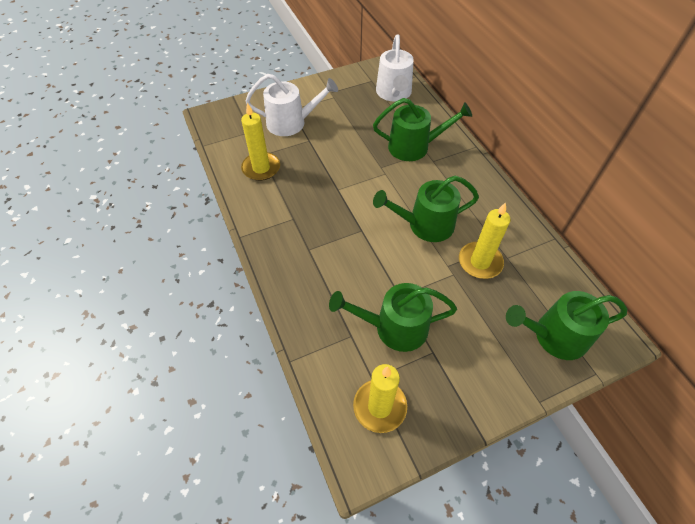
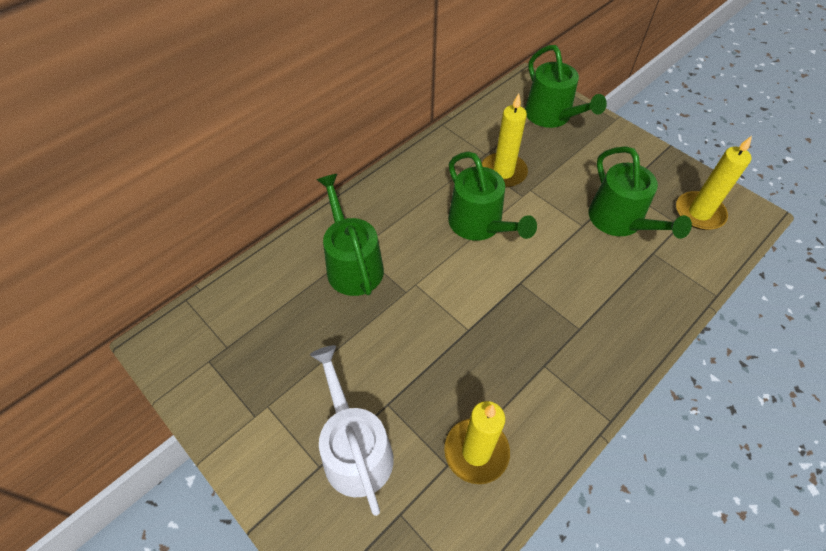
camera: 110 degrees left, 0 degrees up
white watering can [376,34,414,102] -> none

